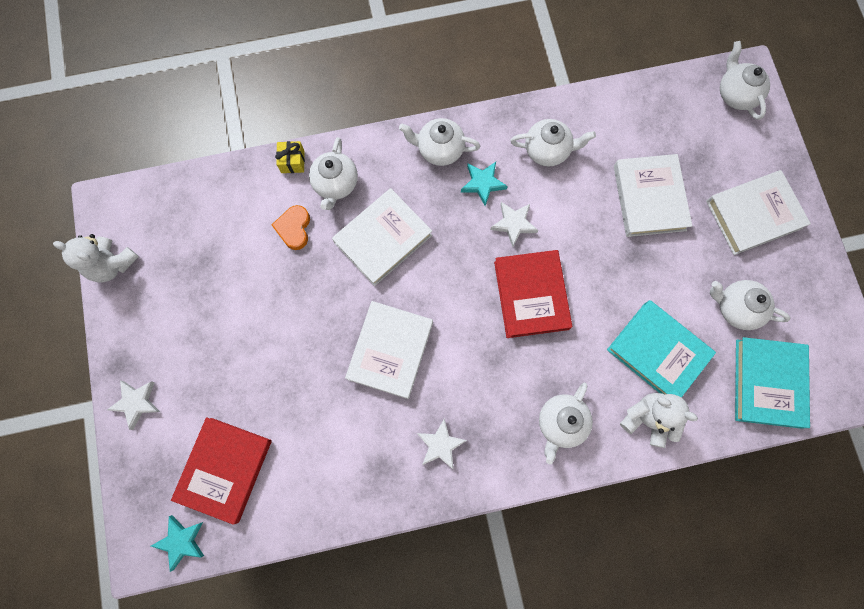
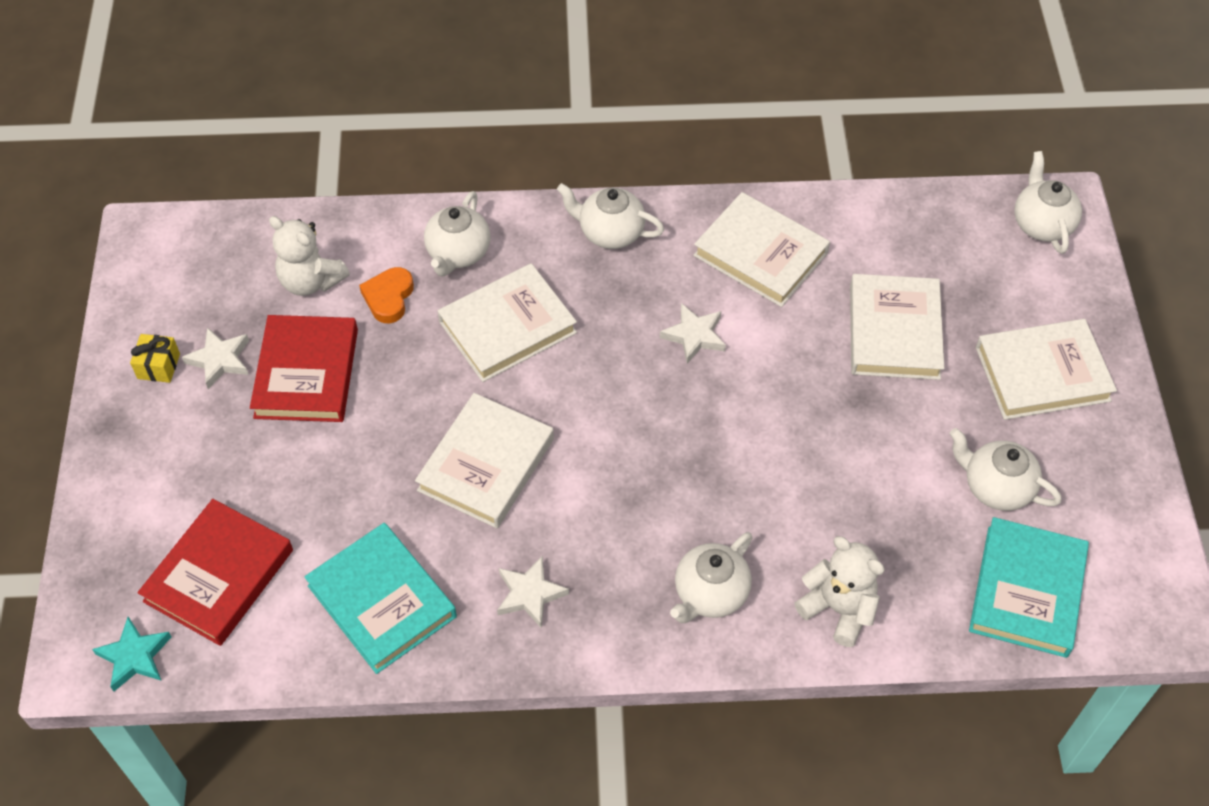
camera: 10 degrees right, 20 degrees down
white teddy bear [53,234,139,282] -> white teddy bear moved to [269,216,350,296]
white star [107,381,160,430] -> white star moved to [182,327,249,389]
yellow gift [275,141,305,173] -> yellow gift moved to [130,334,180,383]
turquoise star [461,162,508,206] -> none
red book [494,250,572,338] -> red book moved to [250,315,358,422]
white teapot [510,119,596,167] -> white book [693,192,830,307]
turquoise book [607,300,716,398] -> turquoise book moved to [304,523,457,674]

